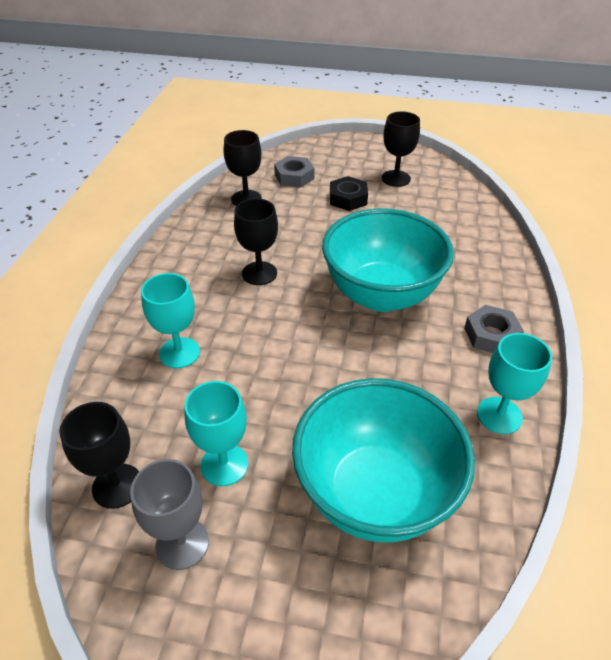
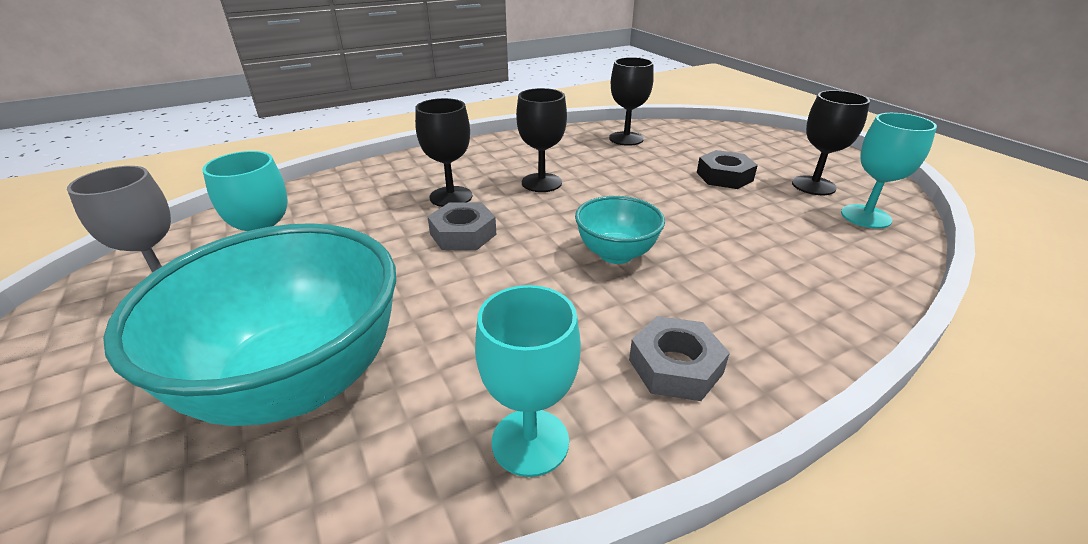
camera: 50 degrees right, 10 degrees down
black goblet [59,402,139,509] -> black goblet moved to [415,98,472,207]
turquoise goblet [141,273,200,368] -> turquoise goblet moved to [841,113,937,229]
grey nut [274,156,314,187] -> grey nut moved to [427,202,497,250]
turquoise bowl [322,208,454,312] -> turquoise bowl [575,196,665,264], size x0.51

